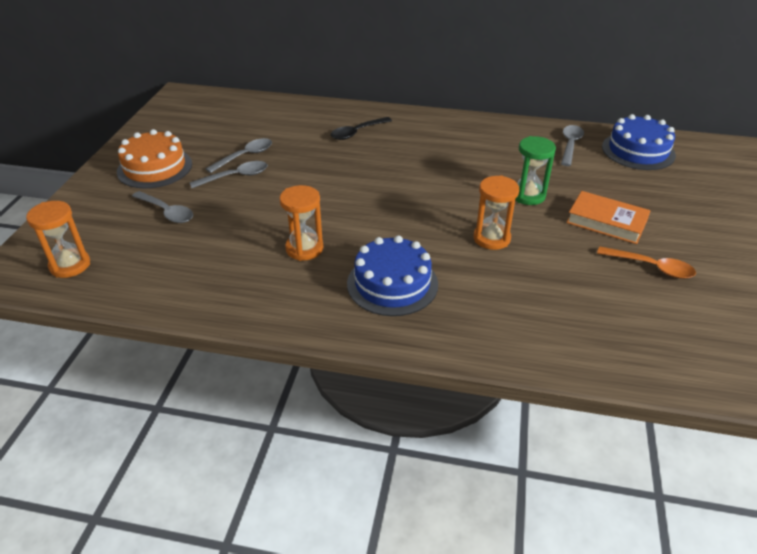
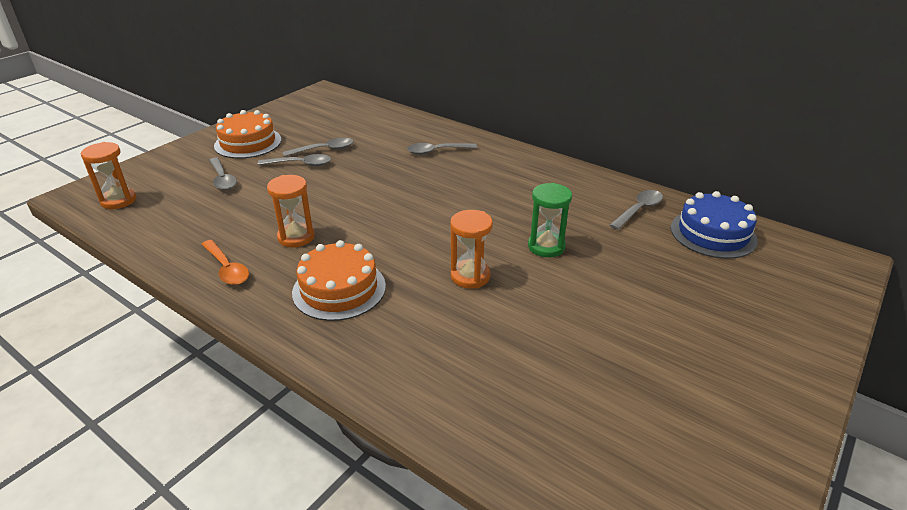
camera: 25 degrees right, 5 degrees down
black spoon [331,117,392,140] -> grey spoon [407,143,477,155]
blue cake [347,235,438,316] -> orange cake [292,240,386,321]
orange book [566,191,651,244] -> none
orange spoon [597,246,696,279] -> orange spoon moved to [201,240,249,285]

